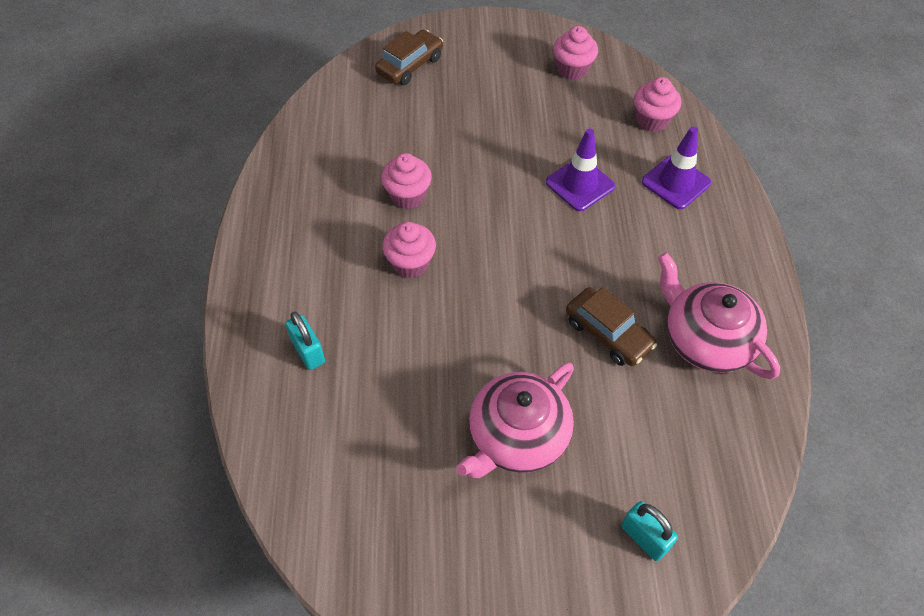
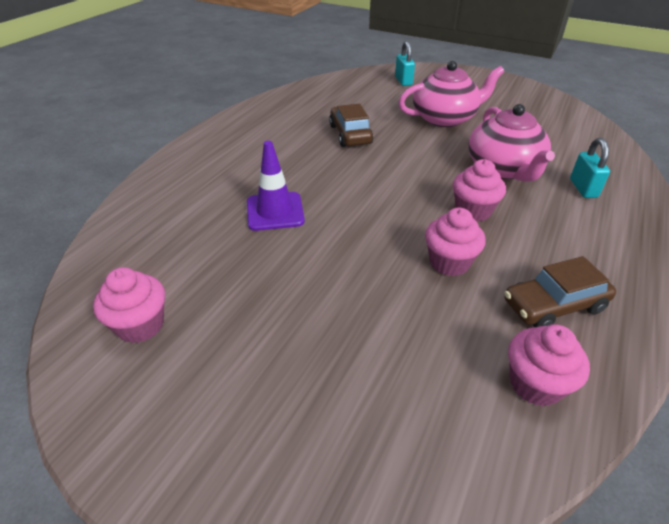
camera: 150 degrees left, 15 degrees down
brown car [375,30,443,85] -> brown car moved to [504,256,616,327]
pink cupcake [634,77,681,132] -> pink cupcake moved to [508,324,590,407]
purple traffic cone [642,127,711,209] -> none
pink teapot [658,252,780,379] -> pink teapot moved to [468,104,555,182]

